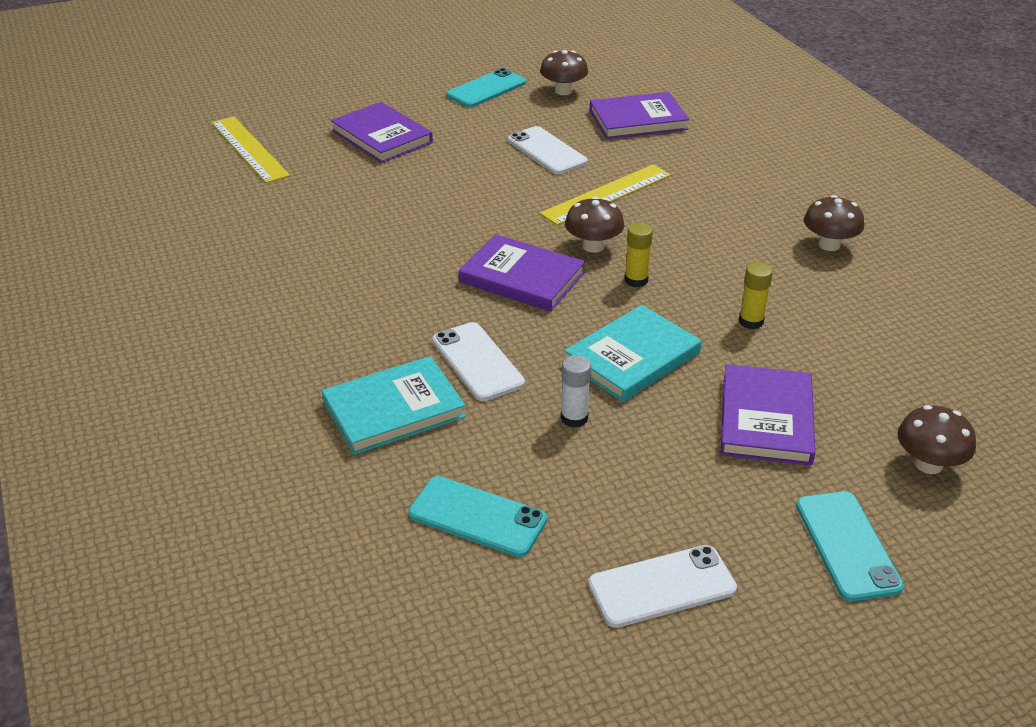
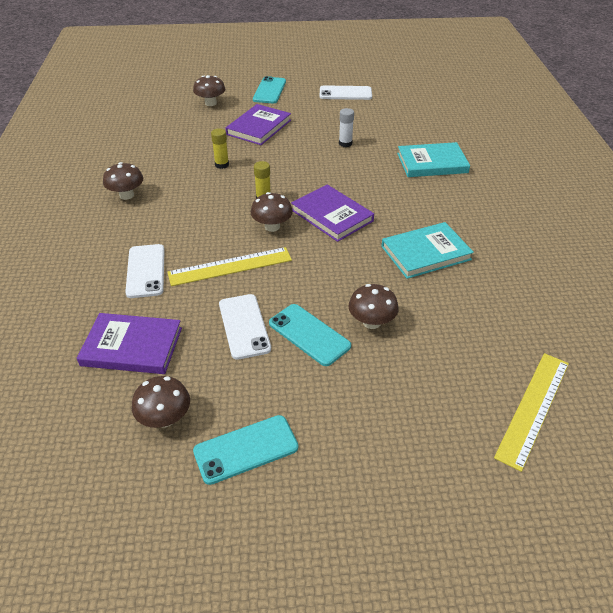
camera: 160 degrees left, 5 degrees up
yellow ruler [211,116,290,183] -> yellow ruler turned 45 degrees clockwise [494,353,569,472]
purple book [331,102,433,163] -> none
turquoise phone [408,476,547,557] -> turquoise phone moved to [269,304,351,366]
white phone [432,322,525,401] -> white phone moved to [125,244,165,298]
turquoise book [564,305,702,402] -> turquoise book moved to [381,222,474,279]
none -> brown mushroom [349,284,399,329]

